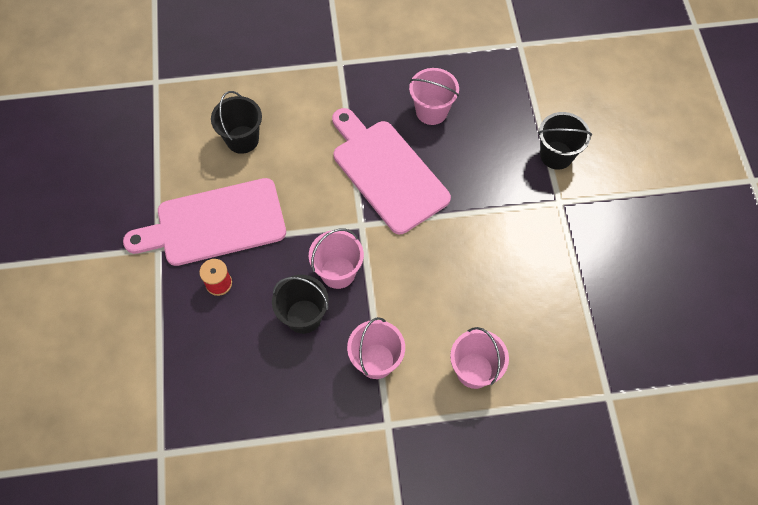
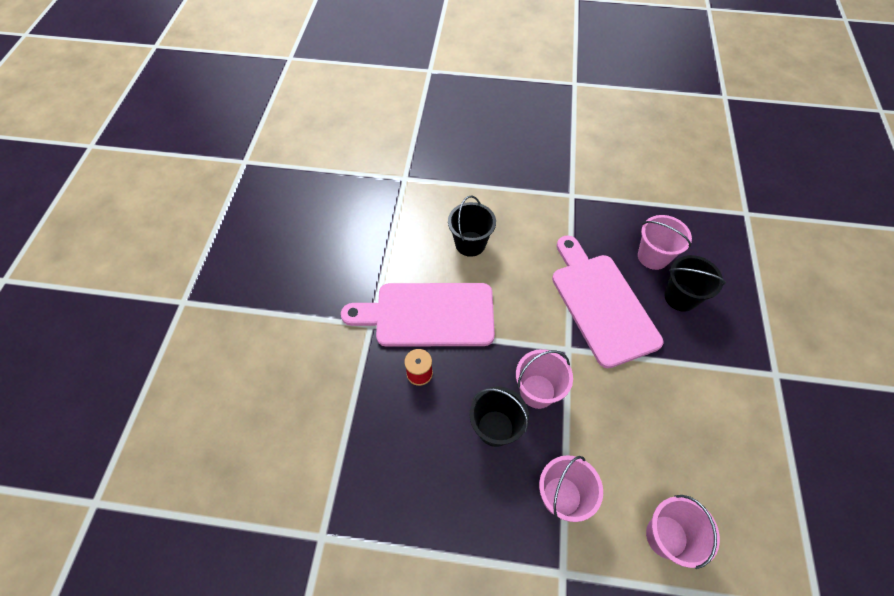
camera: 15 degrees right, 5 degrees down
black bucket [538,112,592,170] -> black bucket moved to [664,255,726,312]

